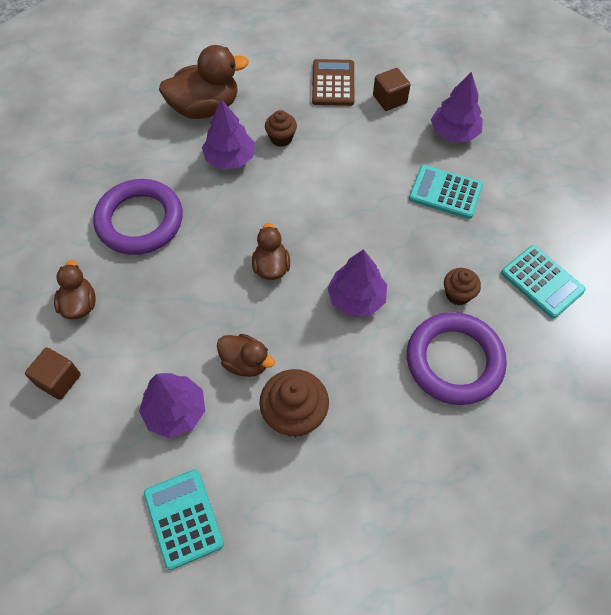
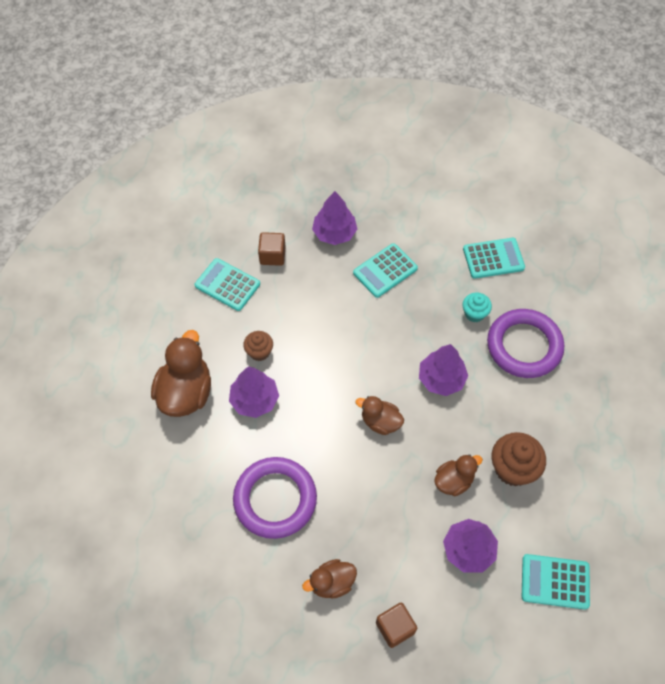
camera: 60 degrees left, 0 degrees up
brown duck [54,260,96,319] -> brown duck turned 45 degrees counterclockwise [302,559,357,598]
brown calculator [312,59,354,106] -> turquoise calculator [195,258,260,311]
brown cupcake [444,268,481,305] -> turquoise cupcake [462,292,492,322]

